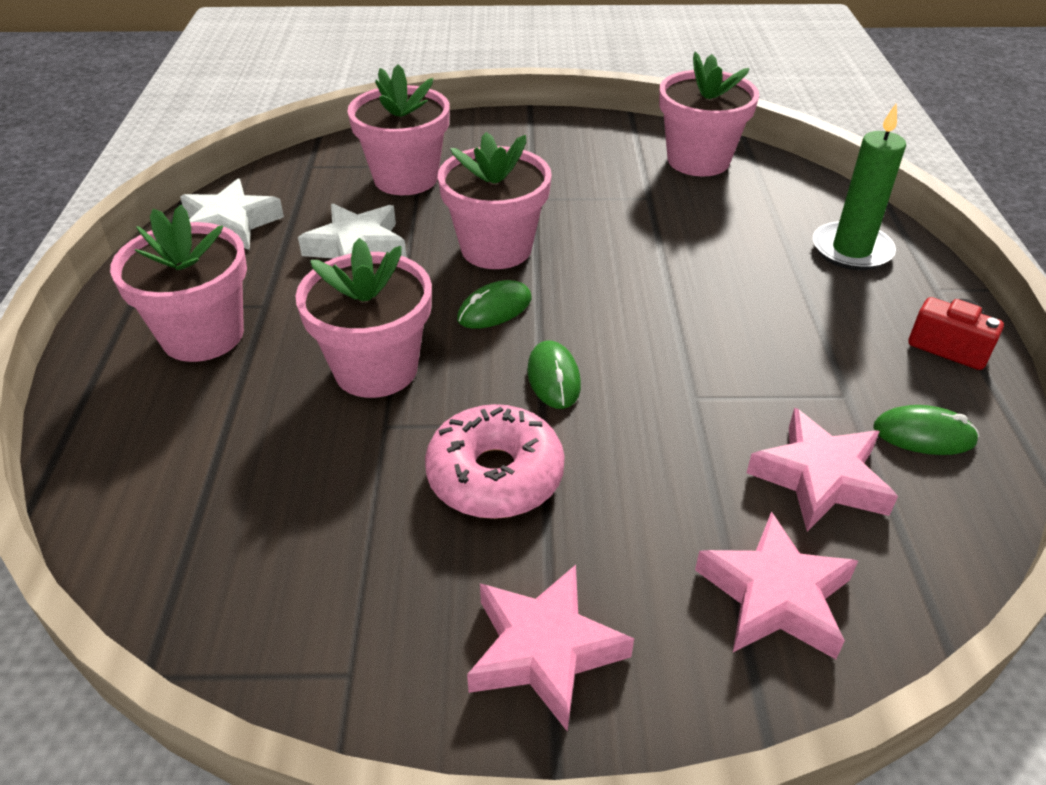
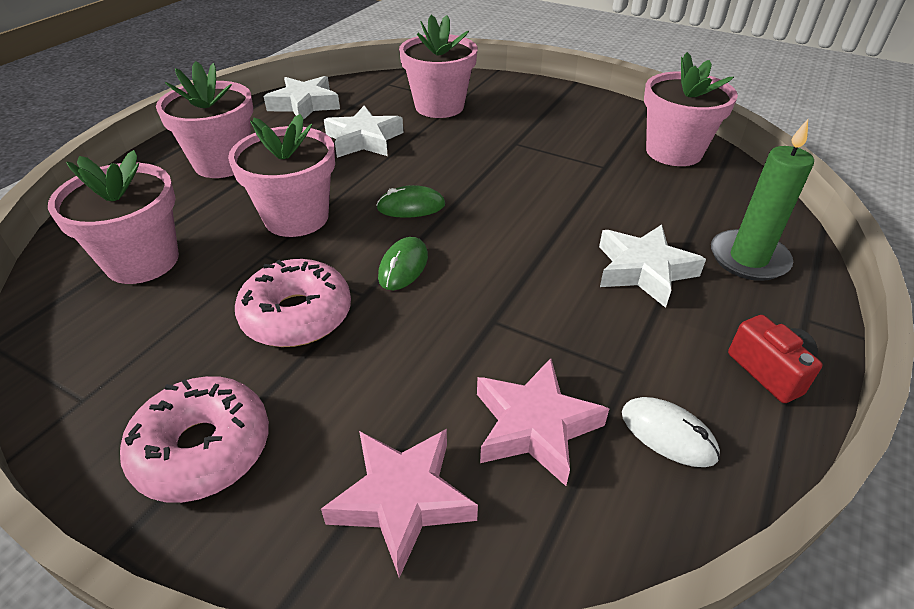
camera: 30 degrees right, 0 degrees up
pink flower pot [438,132,552,269] -> pink flower pot moved to [48,150,179,284]
pink star [467,565,634,732] -> pink donut [120,376,269,503]
green mouse [873,405,979,455] -> white mouse [622,397,720,467]
none -> white star [599,224,706,308]

